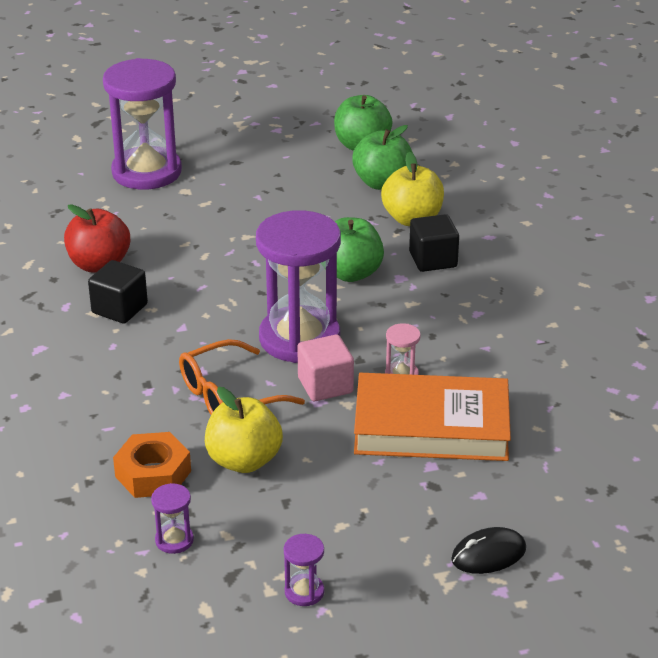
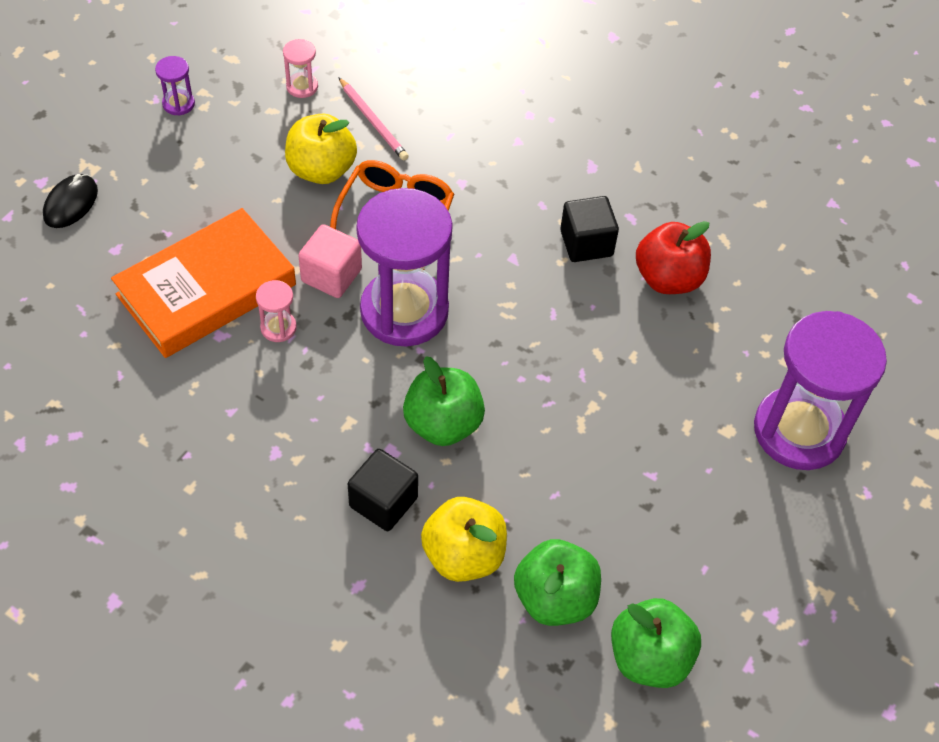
camera: 135 degrees right, 20 degrees up
orange nut [113,432,191,498] -> pink pencil [338,77,409,160]
purple hourglass [151,483,194,554] -> pink hourglass [283,39,318,98]

